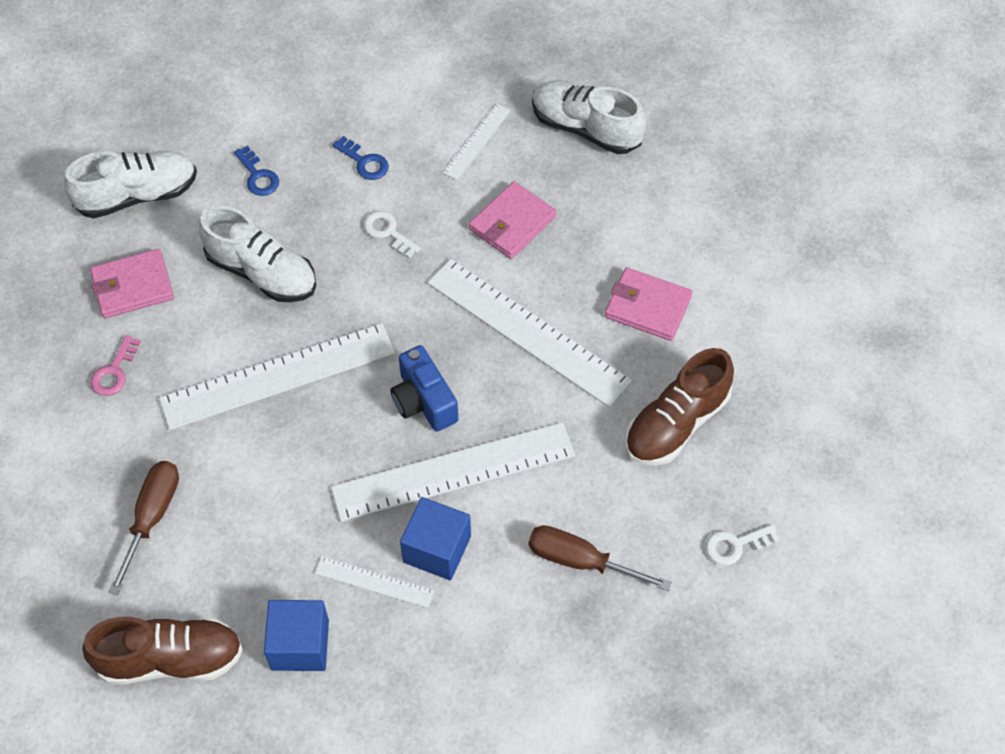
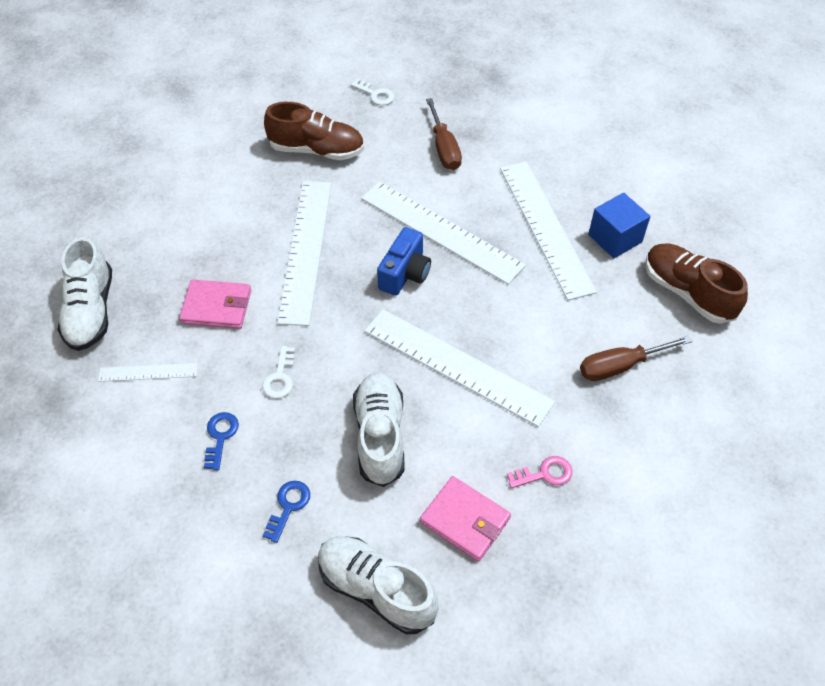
camera: 125 degrees left, 5 degrees down
white ruler [315,556,435,608] -> white ruler [500,162,597,300], size x2.09
blue cube [400,497,471,580] -> none
pink wallet [605,267,692,341] -> none

